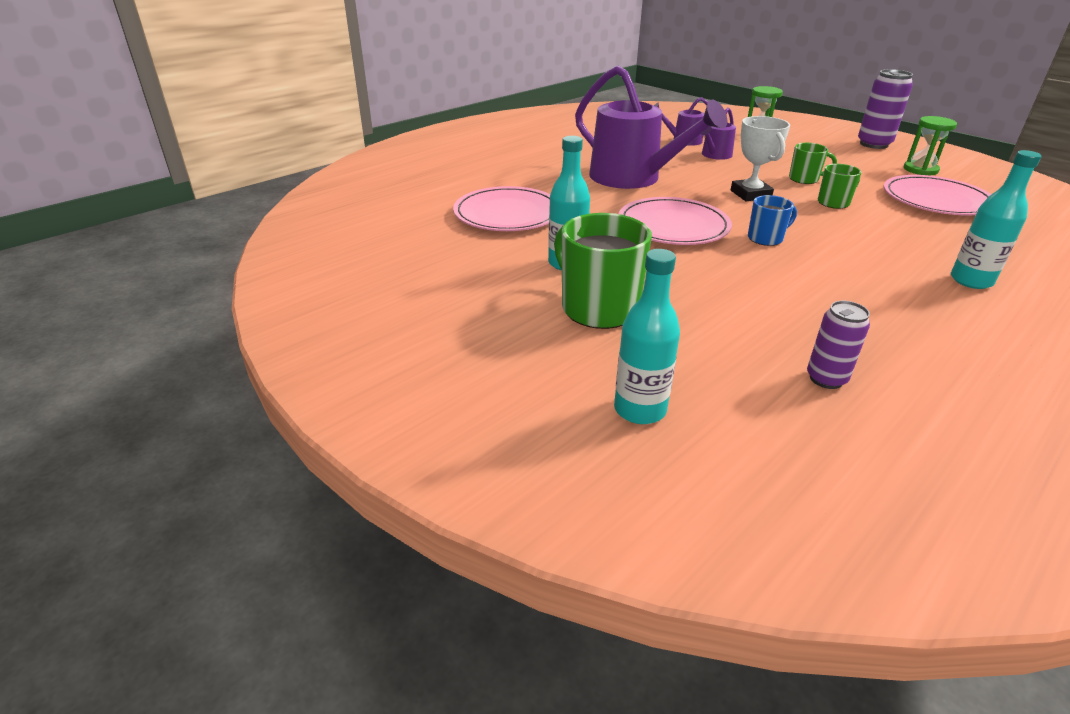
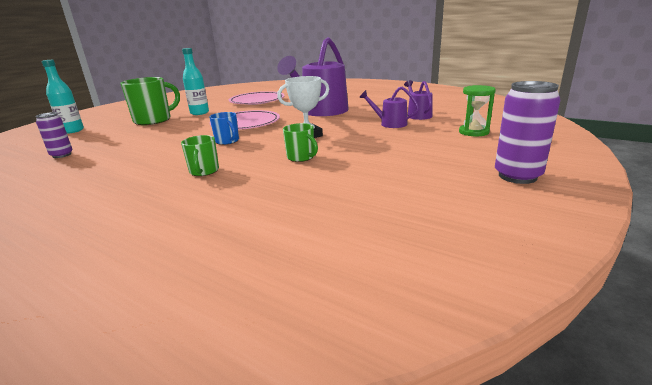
camera: 80 degrees right, 10 degrees down
green mug [789,143,837,184] -> green mug moved to [181,135,219,176]
pink plate [884,175,991,216] -> none
green hourglass [904,116,957,175] -> none
turquoise bottle [951,150,1042,289] -> none

